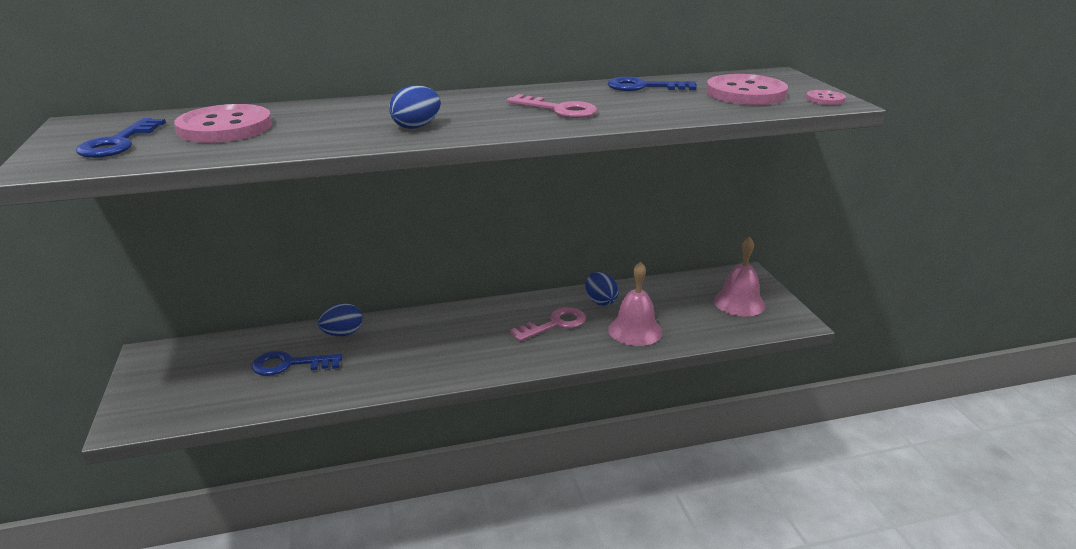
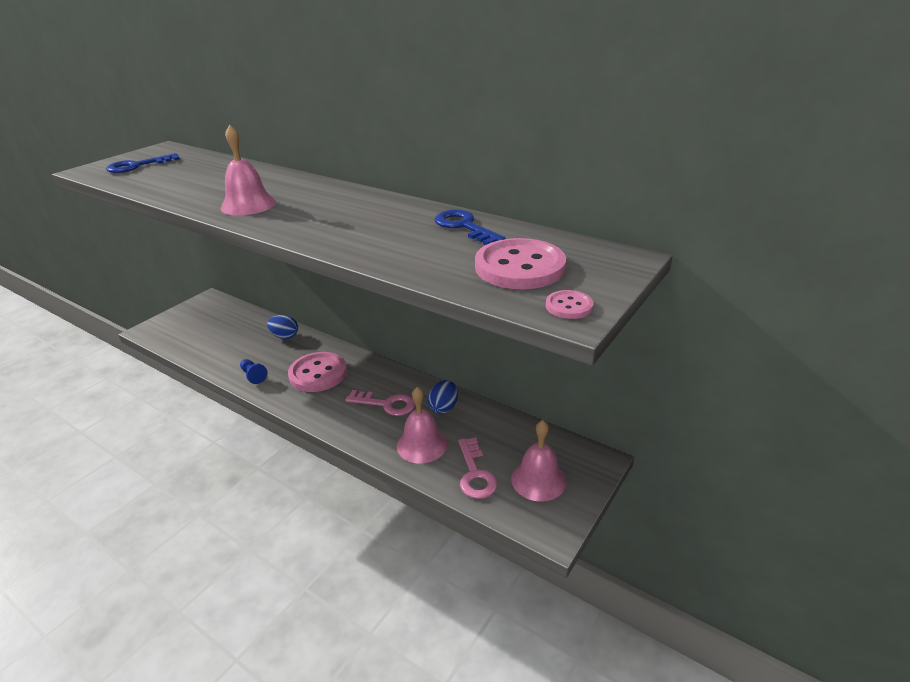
camera: 50 degrees right, 5 degrees up
pink button [174,104,272,143] -> pink button moved to [288,352,347,392]
blue key [252,351,343,376] -> none
blue egg [389,85,441,129] -> pink bell [221,125,276,216]
pink key [507,94,597,118] -> pink key moved to [458,437,497,499]
none -> blue pawn [240,359,267,384]

